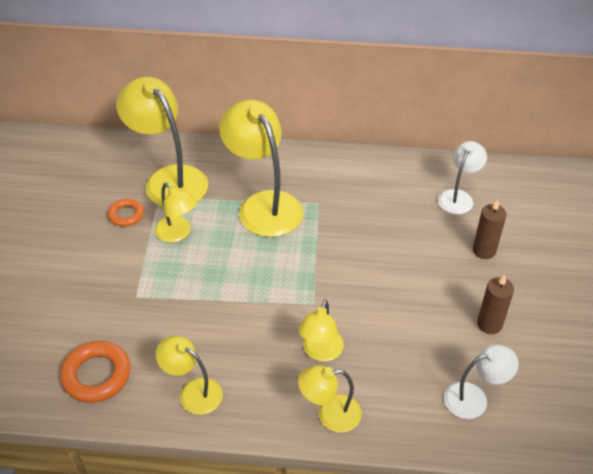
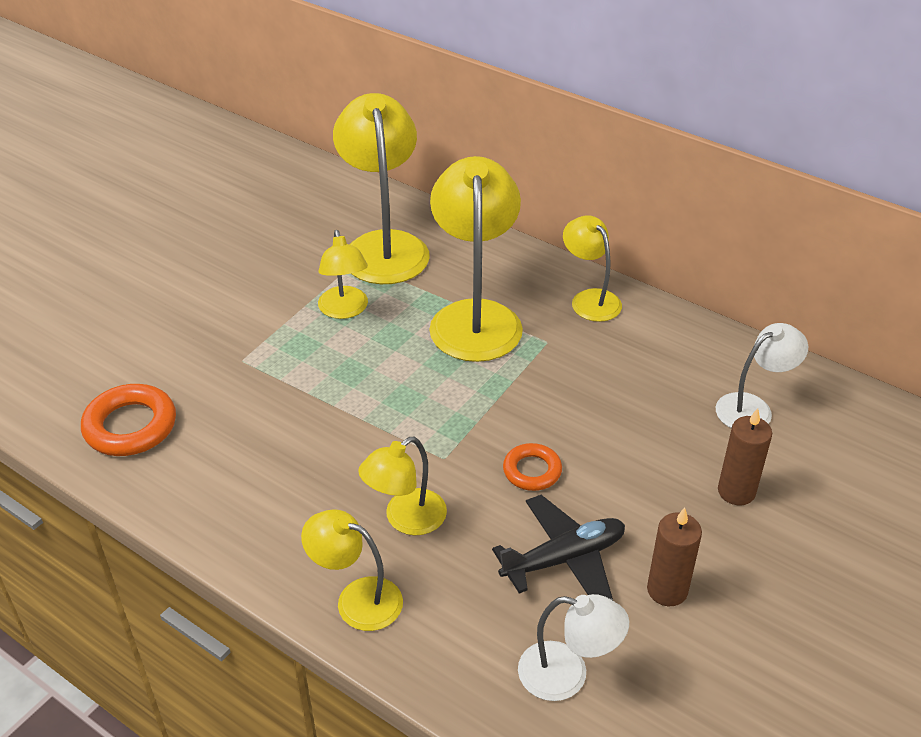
camera: 30 degrees right, 5 degrees down
orange ring [108,198,144,226] -> orange ring moved to [503,443,562,491]
yellow lamp [156,336,223,415] -> yellow lamp moved to [563,216,622,322]
none -> black plane [492,495,625,600]

